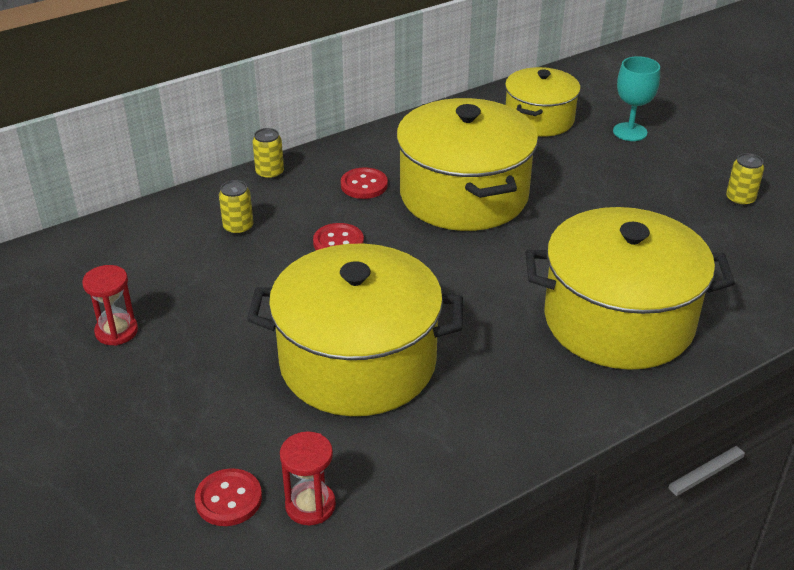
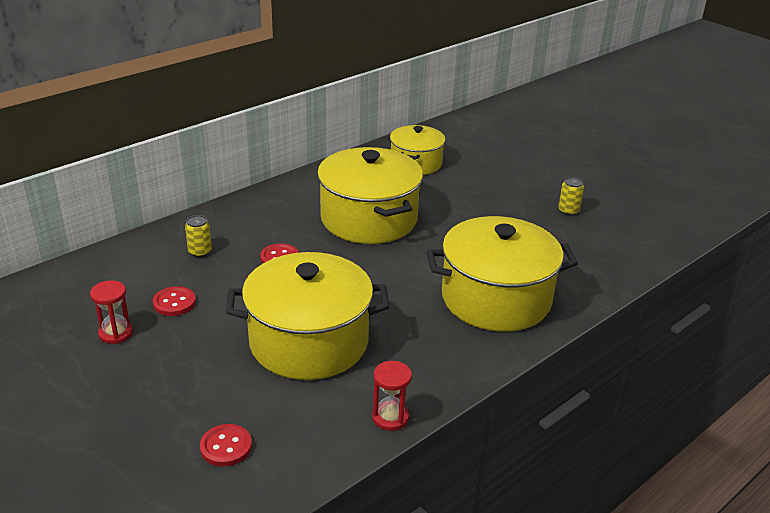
camera: 10 degrees left, 5 degrees down
yellow can [252,128,284,180] -> none
red hourglass [280,431,336,525] -> red hourglass moved to [372,361,412,431]
red button [341,167,388,199] -> red button moved to [153,286,196,316]
turquoise goblet [613,56,660,141] -> none

